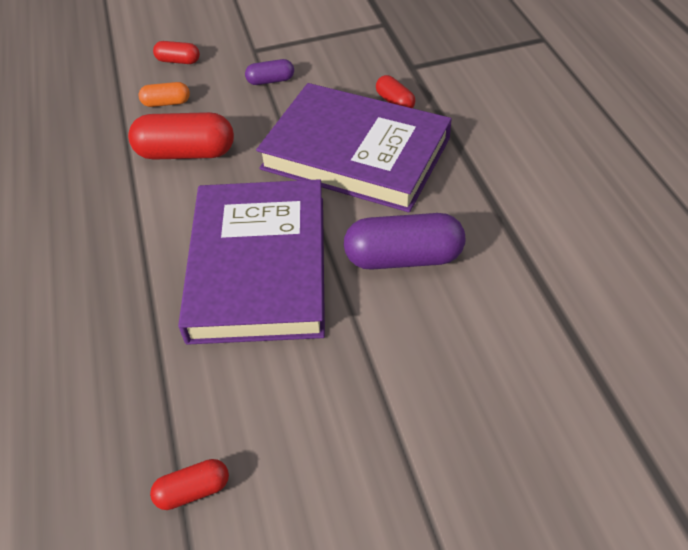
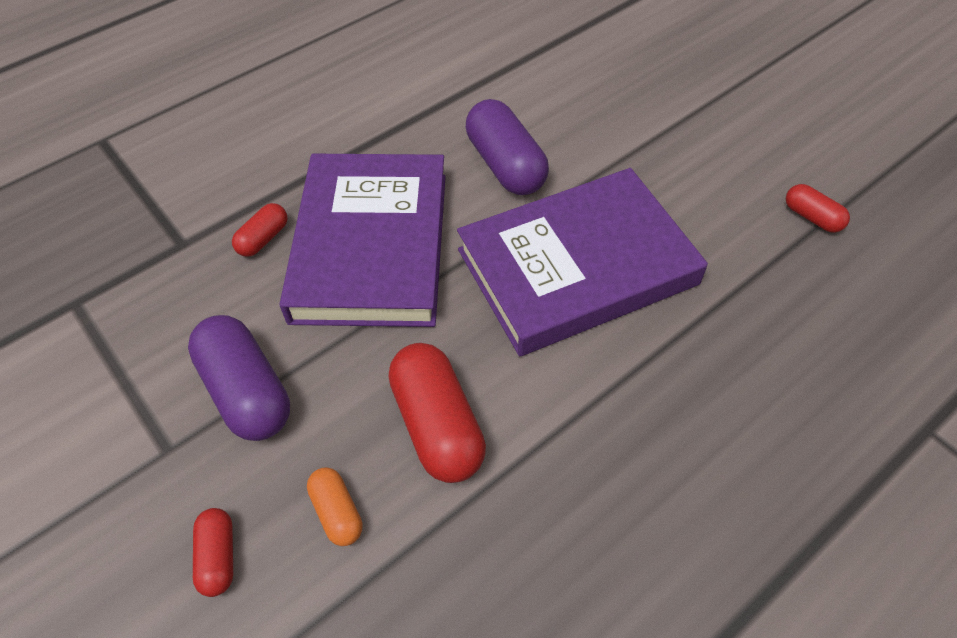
camera: 115 degrees left, 5 degrees up
purple capsule [245,59,294,85] -> purple capsule [188,315,290,441], size x1.91

